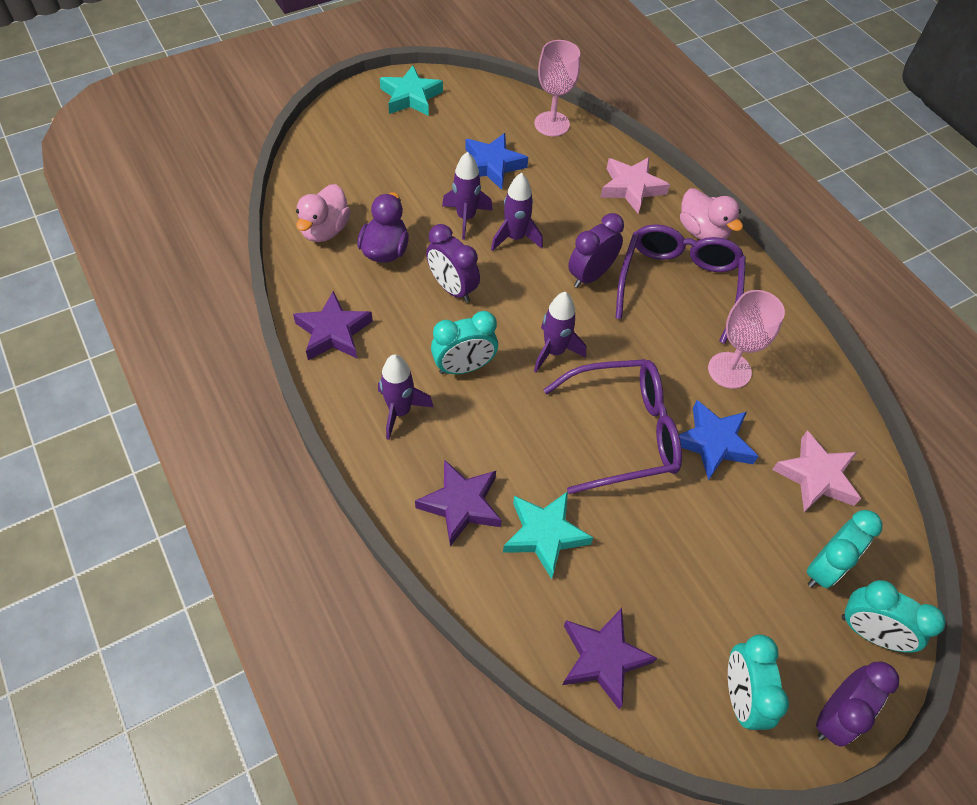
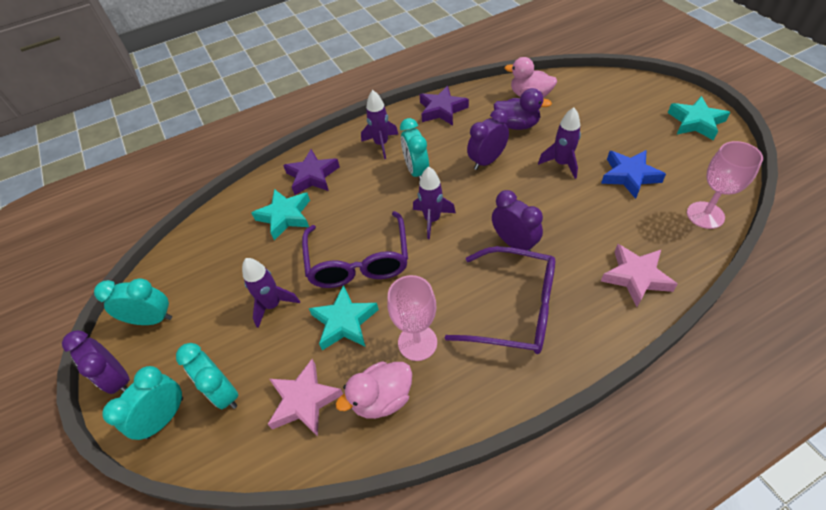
camera: 100 degrees right, 5 degrees down
purple rocket [491,173,543,251] -> purple rocket moved to [242,258,300,328]
purple star [562,608,657,709] -> none
blue star [679,400,759,480] -> turquoise star [309,285,379,350]
pink duck [680,188,743,240] -> pink duck moved to [336,361,412,419]

